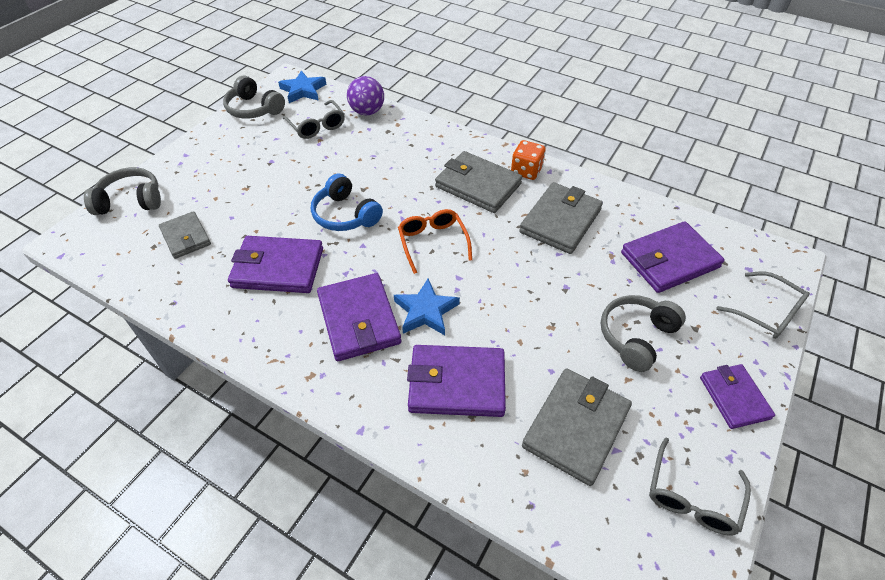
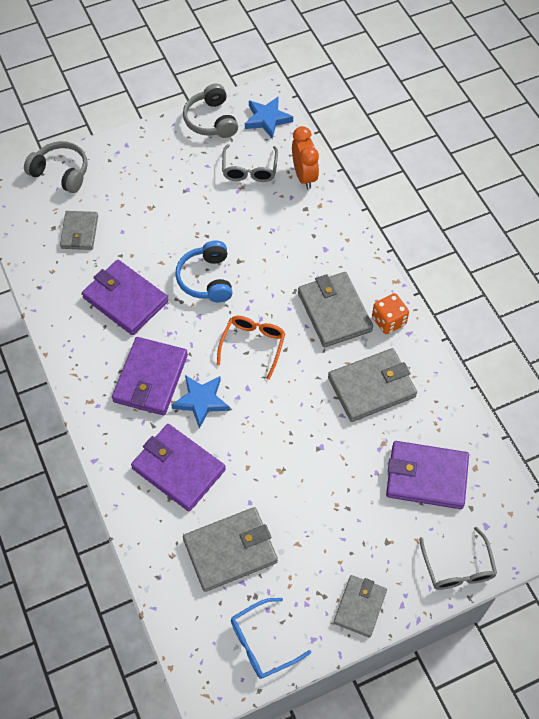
camera: 35 degrees right, 10 degrees up
purple ball [347,76,384,115] -> orange clock [292,126,319,189]
grey headphones [601,295,686,372] -> none
grey glasses [649,438,751,536] -> blue glasses [231,598,311,679]
purple wallet [700,364,775,429] -> grey wallet [333,575,387,638]

